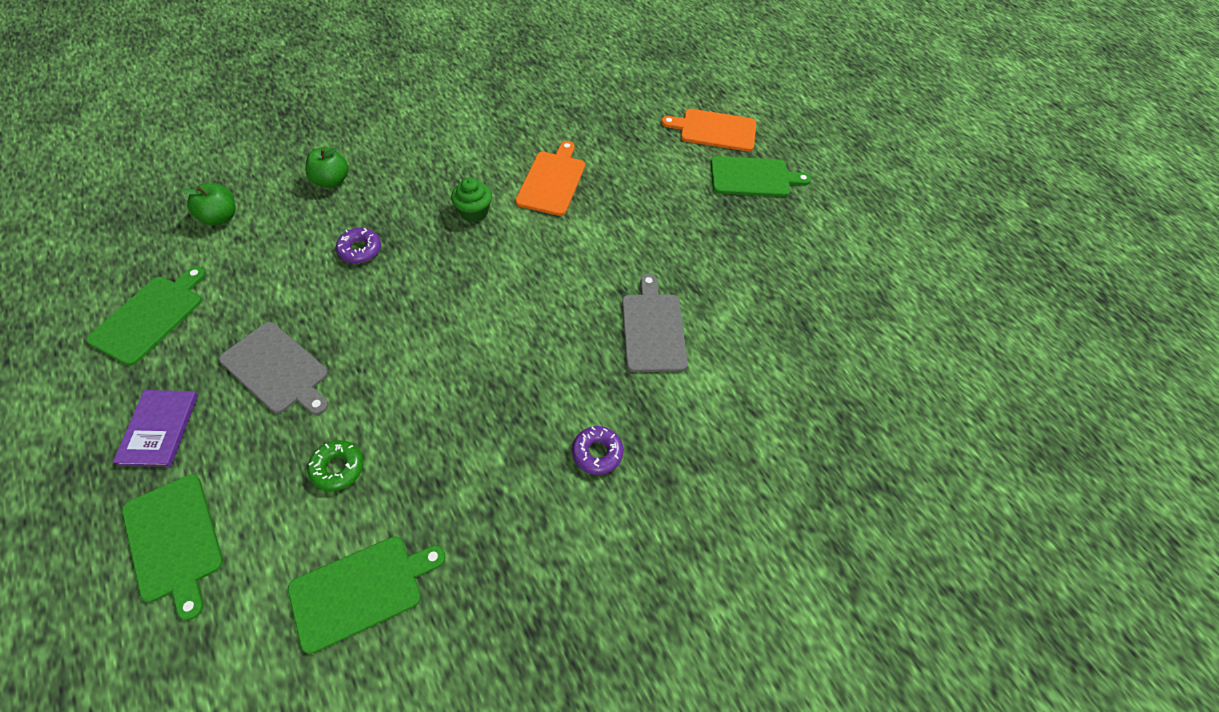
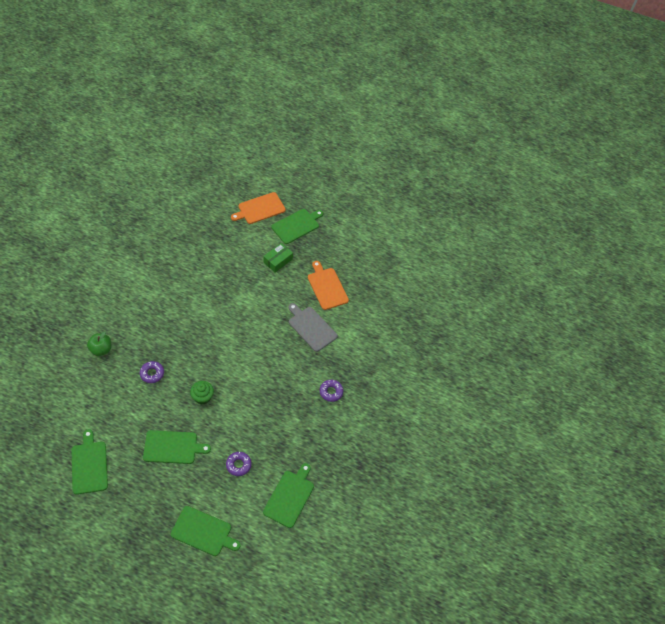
camera: 40 degrees left, 0 degrees up
purple book [113,390,198,467] -> none
green apple [181,183,235,225] -> none
grey cutting board [219,322,328,415] -> green cutting board [143,430,211,464]
green donut [308,440,364,491] -> purple donut [226,452,252,476]
green cupcake [451,177,492,222] -> green cupcake moved to [190,381,214,404]
orange cutting board [515,141,585,216] -> orange cutting board moved to [308,261,349,310]
none -> green box [263,243,293,273]

